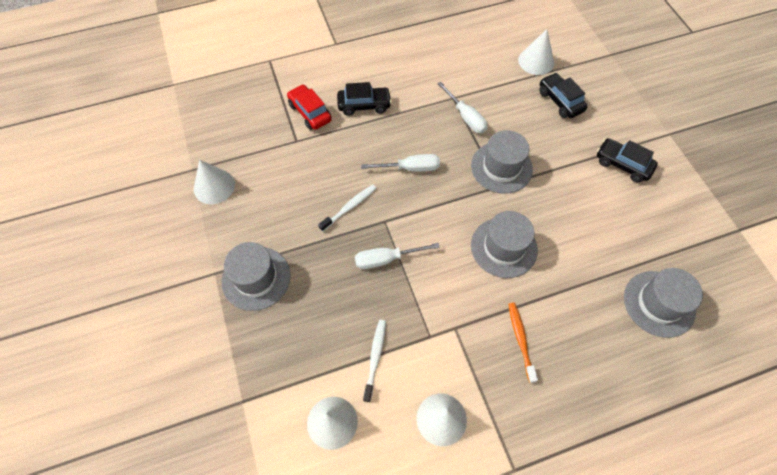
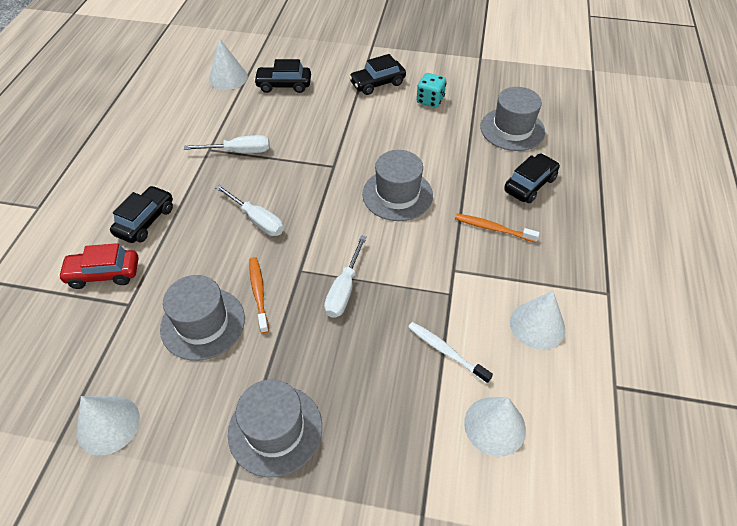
camera: 60 degrees left, 10 degrees down
white toothbrush [318,185,376,231] -> orange toothbrush [250,257,269,334]
white screwdriver [361,154,440,171] -> white screwdriver turned 105 degrees clockwise [215,184,284,236]
grey hat [471,130,533,194] -> grey hat moved to [160,275,245,361]
none -> turquoise dice [417,73,446,108]
none -> black car [504,153,560,203]

